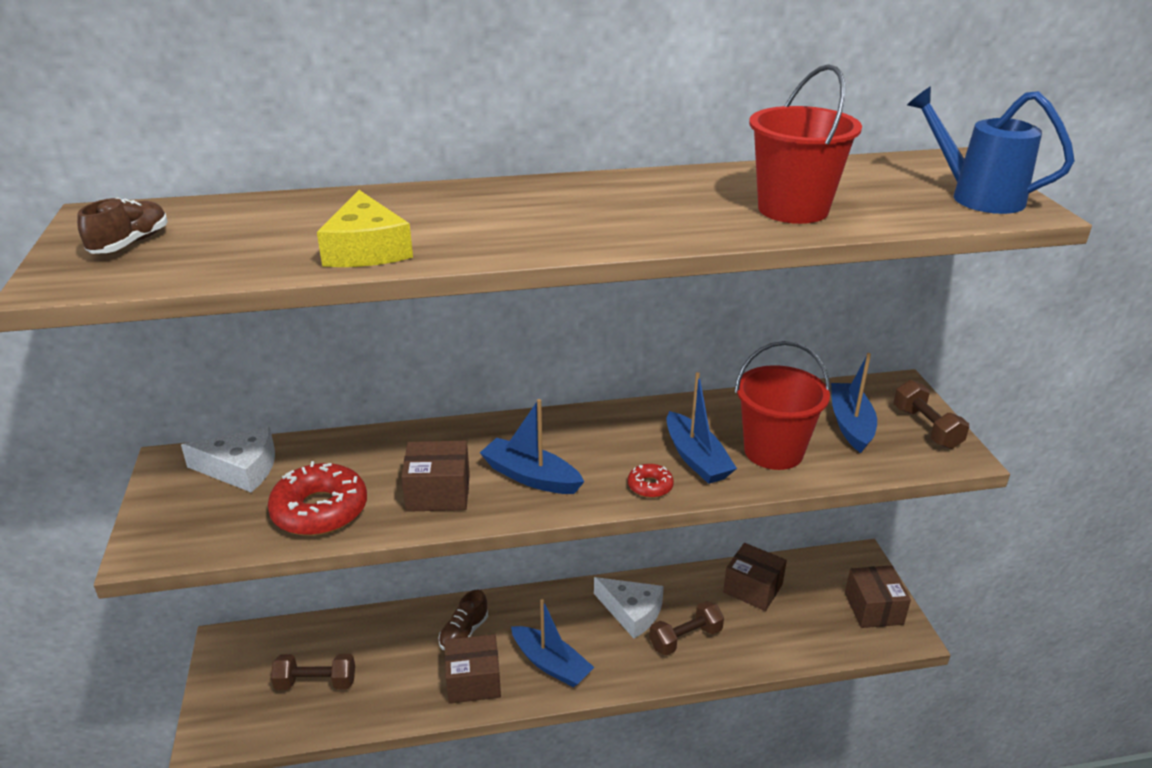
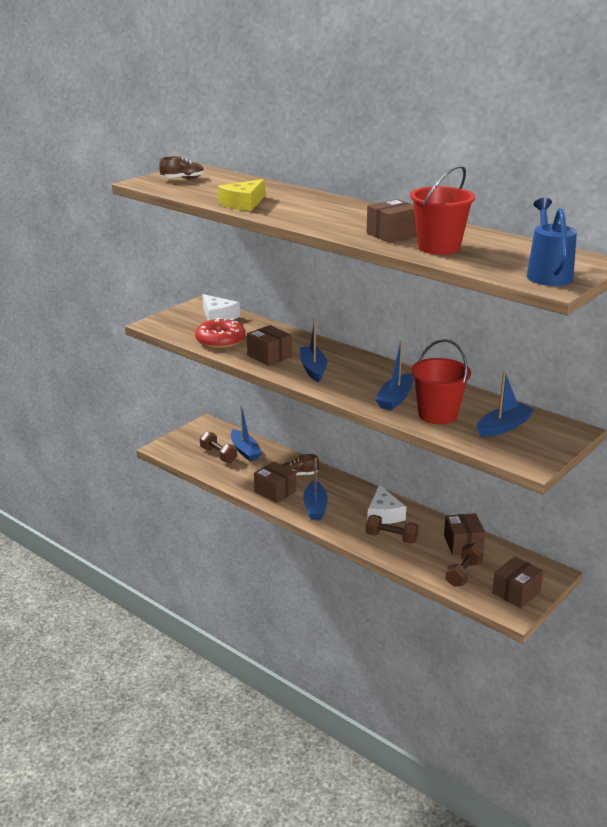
camera: 50 degrees right, 5 degrees down
red donut [628,464,674,498] -> none
brown dumbbell [894,380,969,449] -> brown dumbbell moved to [445,543,484,587]
none -> blue boat [231,405,263,462]
none -> brown box [367,199,417,243]

